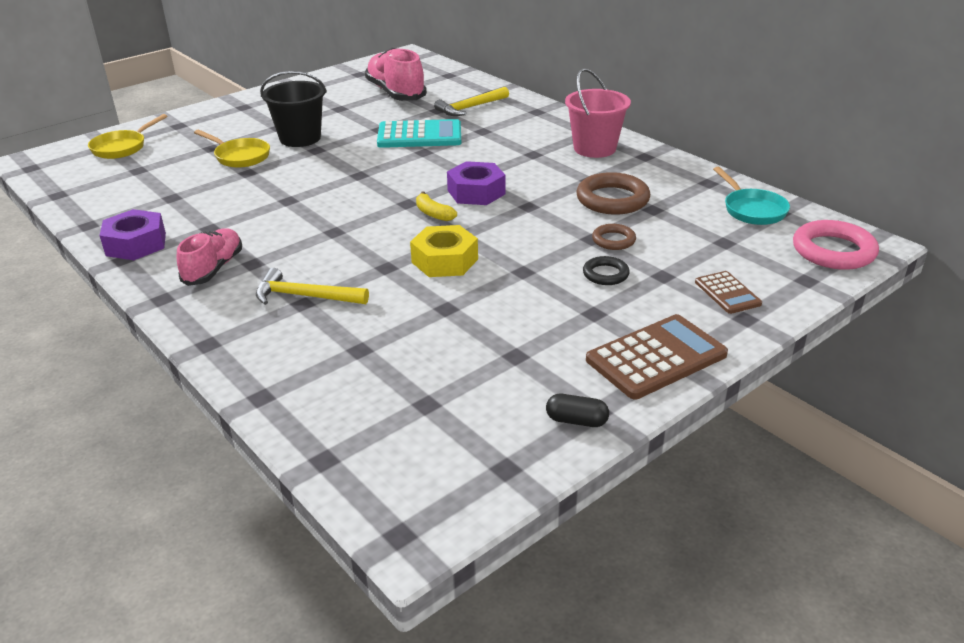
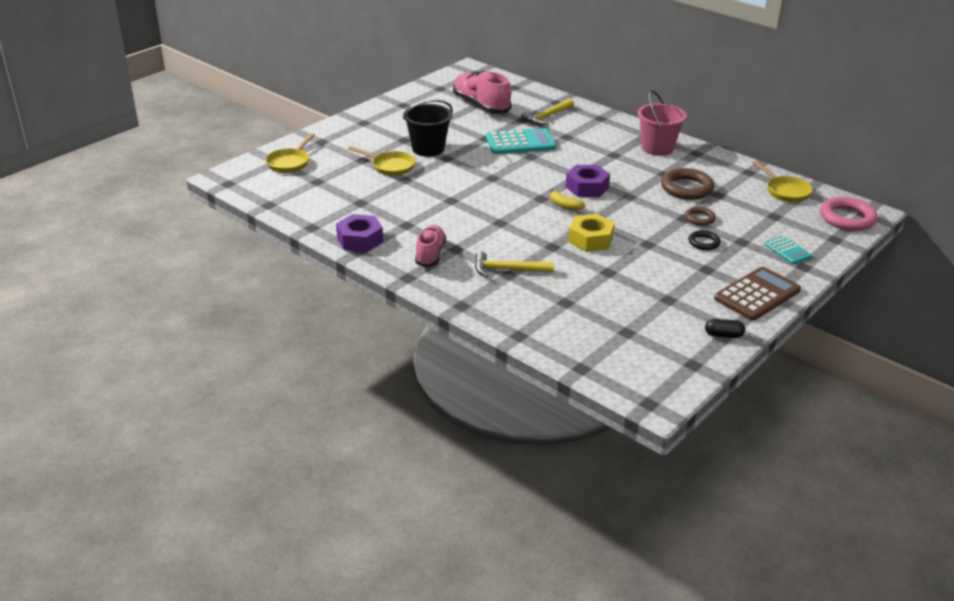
camera: 10 degrees left, 0 degrees up
brown calculator [695,271,762,314] -> turquoise calculator [764,236,812,264]
turquoise pan [713,167,790,225] -> yellow pan [752,160,813,202]

